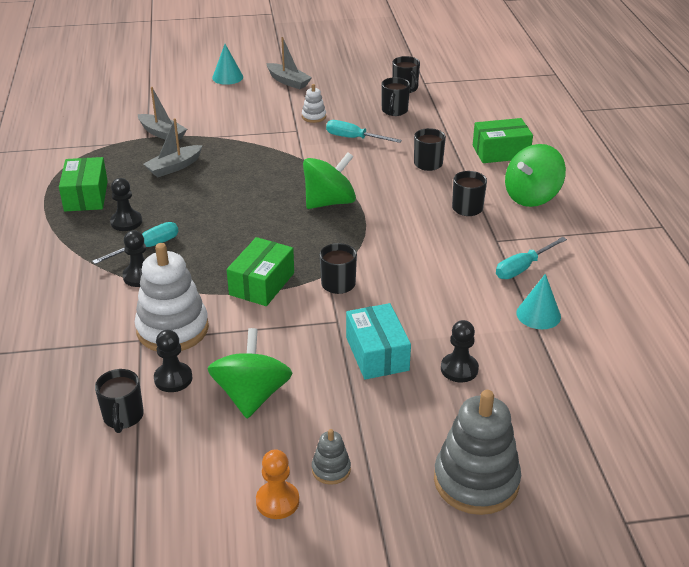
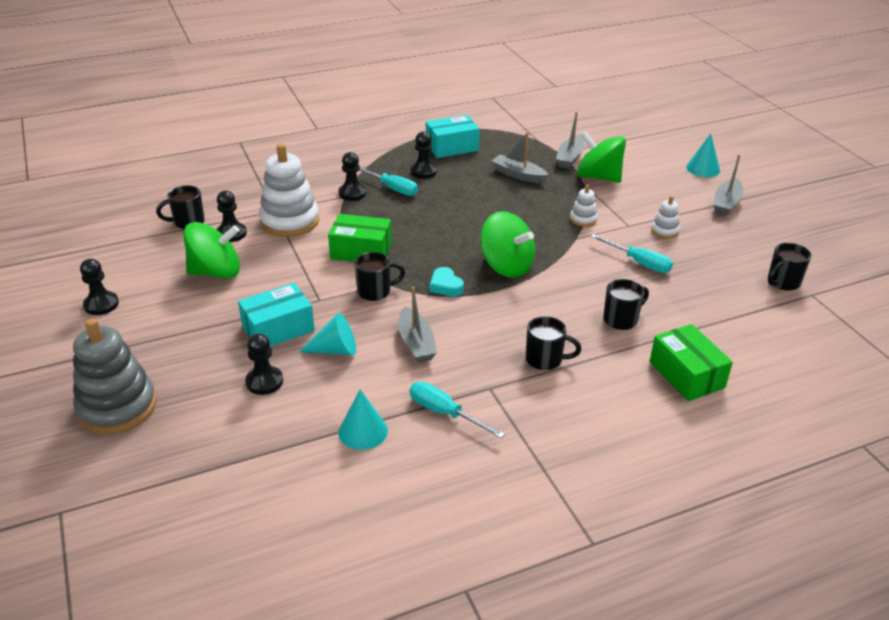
camera: 75 degrees right, 0 degrees up
green box [59,157,108,212] -> turquoise box [426,115,480,158]
orange pawn [256,449,299,519] -> black pawn [80,259,119,315]
grey stacking toy [312,429,351,485] -> none
turquoise screwdriver [326,120,402,143] -> turquoise screwdriver turned 120 degrees clockwise [591,234,673,273]
black mug [381,77,410,116] -> none
green spinning top [505,144,566,207] -> green spinning top moved to [577,131,626,183]
none -> turquoise cone [299,313,356,355]
none -> grey boat [398,287,437,363]
none -> turquoise heart [430,267,464,296]
none -> white stacking toy [570,185,598,227]

